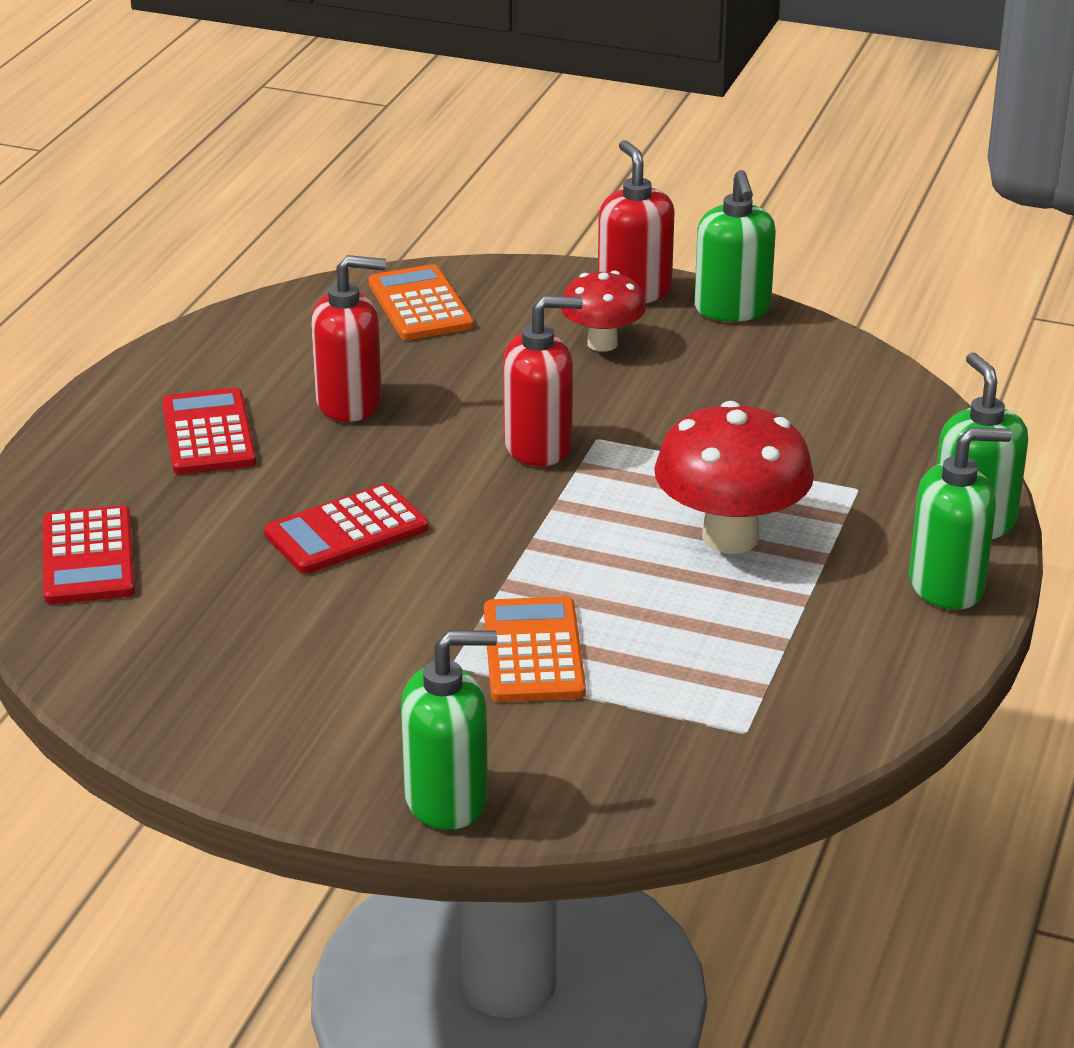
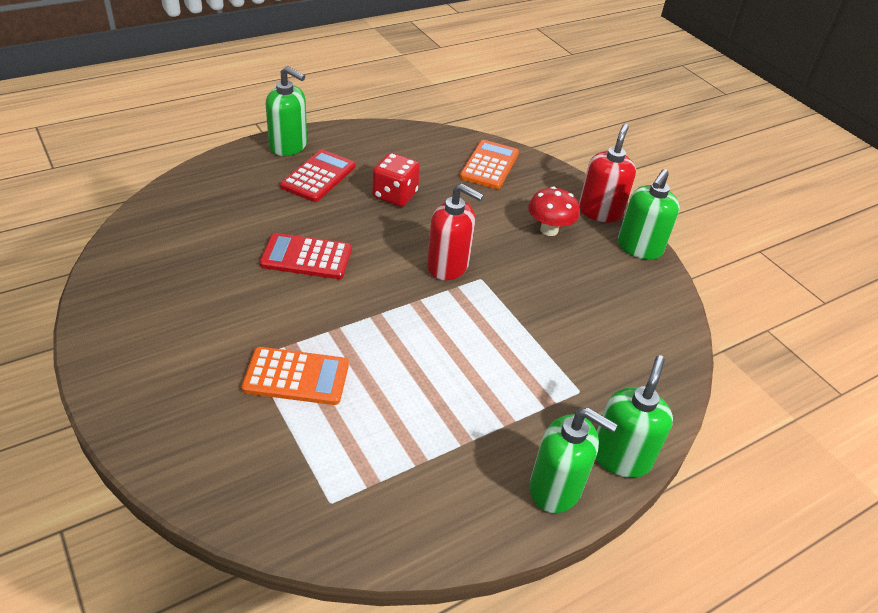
camera: 35 degrees right, 10 degrees up
red calculator [43,505,135,604] -> none
red soap dispenser [311,255,386,422] -> red dice [372,153,420,207]
green soap dispenser [401,630,497,830] -> green soap dispenser moved to [266,66,307,156]
orange calculator [484,596,586,702] -> orange calculator turned 60 degrees clockwise [241,347,349,405]
red mushroom [654,401,814,554] -> none

